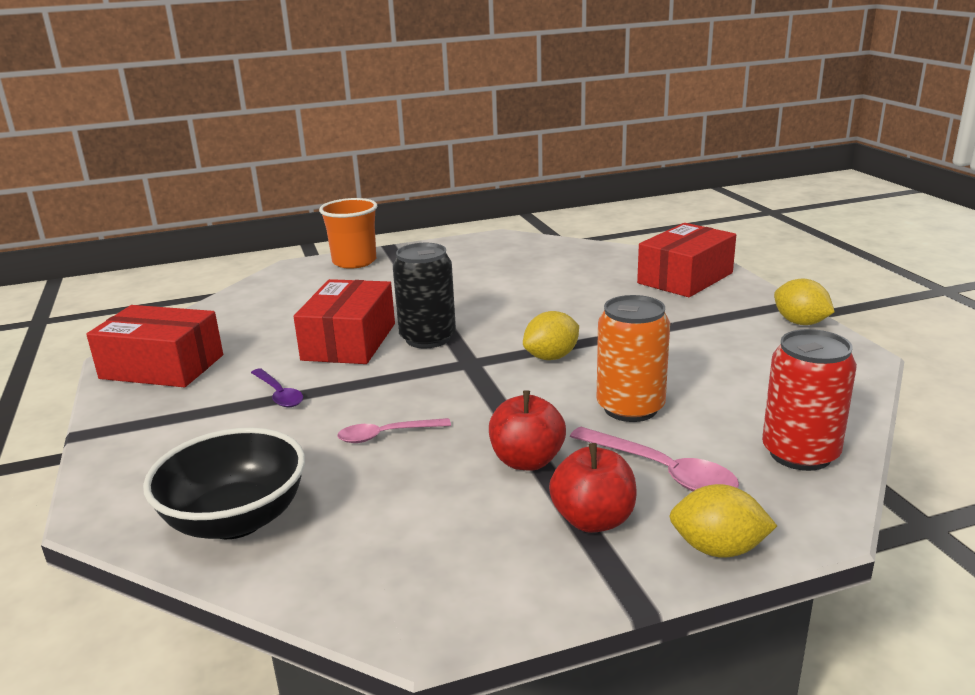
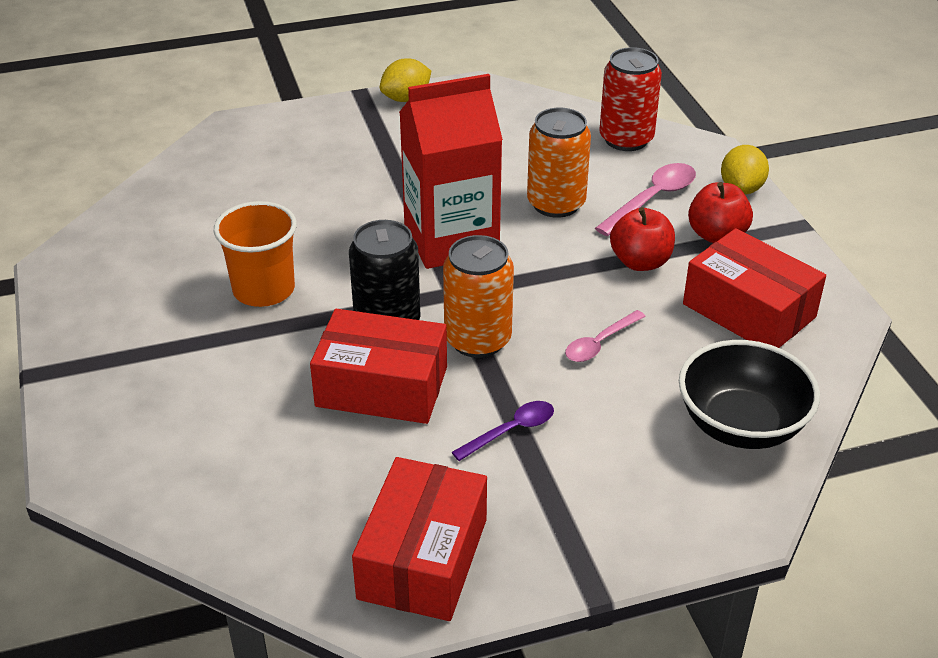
camera: 90 degrees left, 15 degrees up
orange cup [319,198,377,269] -> orange cup moved to [214,201,297,307]
pink spoon [337,418,451,443] -> pink spoon turned 60 degrees clockwise [565,310,646,362]
yellow lemon [523,311,579,360] -> red carton [399,74,503,269]
red box [637,223,736,297] -> red box moved to [683,228,826,348]
none -> orange can [443,235,514,358]

